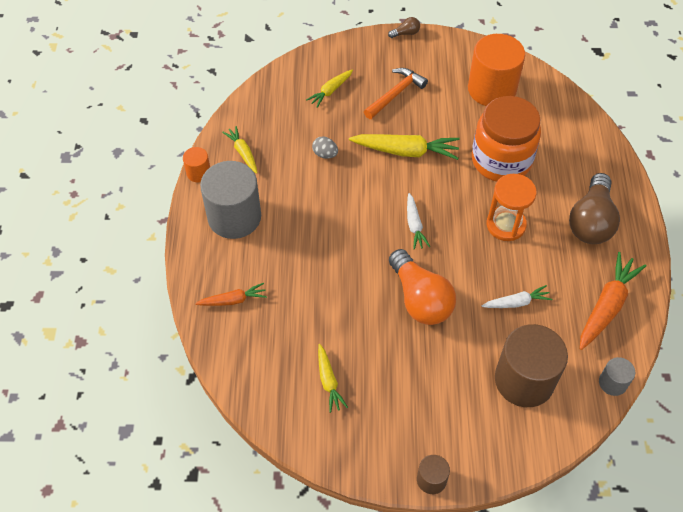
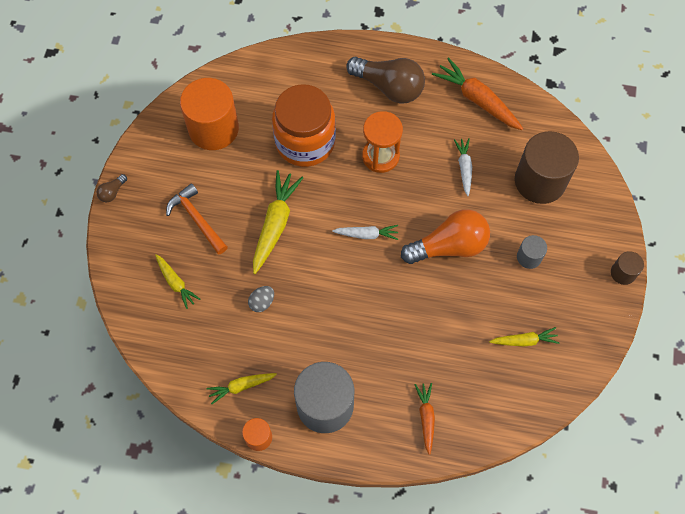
camera: 80 degrees left, 10 degrees up
brown light bulb [388,17,420,38] -> brown light bulb turned 135 degrees counterclockwise [96,174,127,202]
grey cylinder [599,357,635,396] -> grey cylinder moved to [517,235,547,269]

